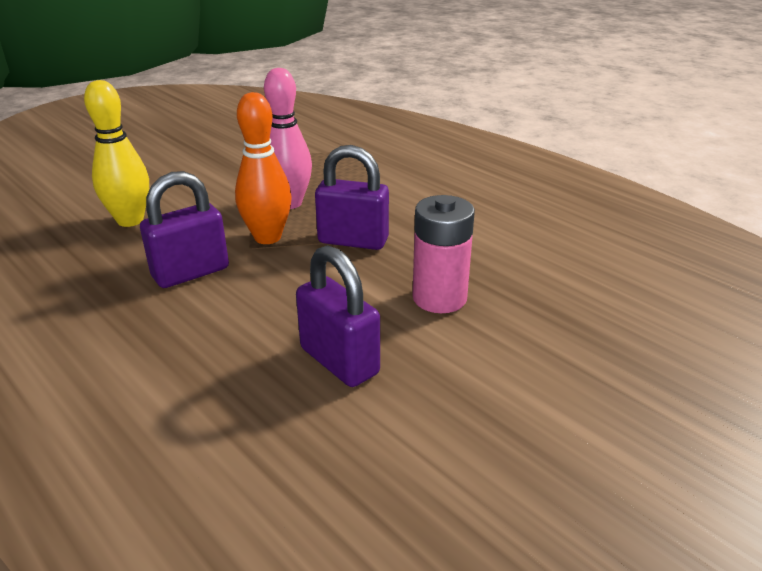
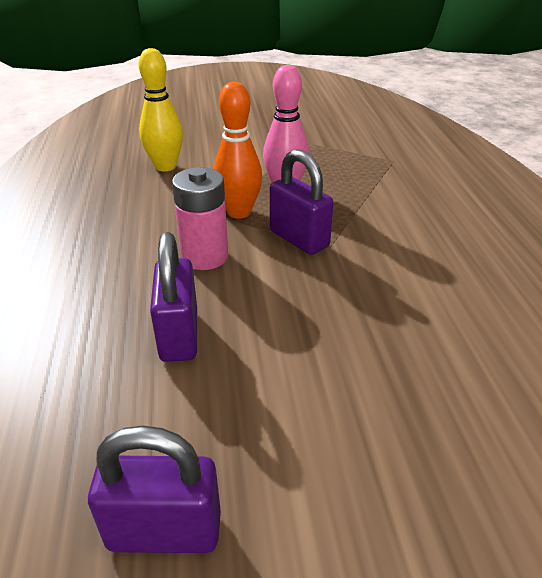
camera: 35 degrees right, 5 degrees up
purple padlock [140,171,229,288] -> purple padlock moved to [88,426,221,553]
pink battery [413,195,475,313] -> pink battery moved to [172,168,228,270]

